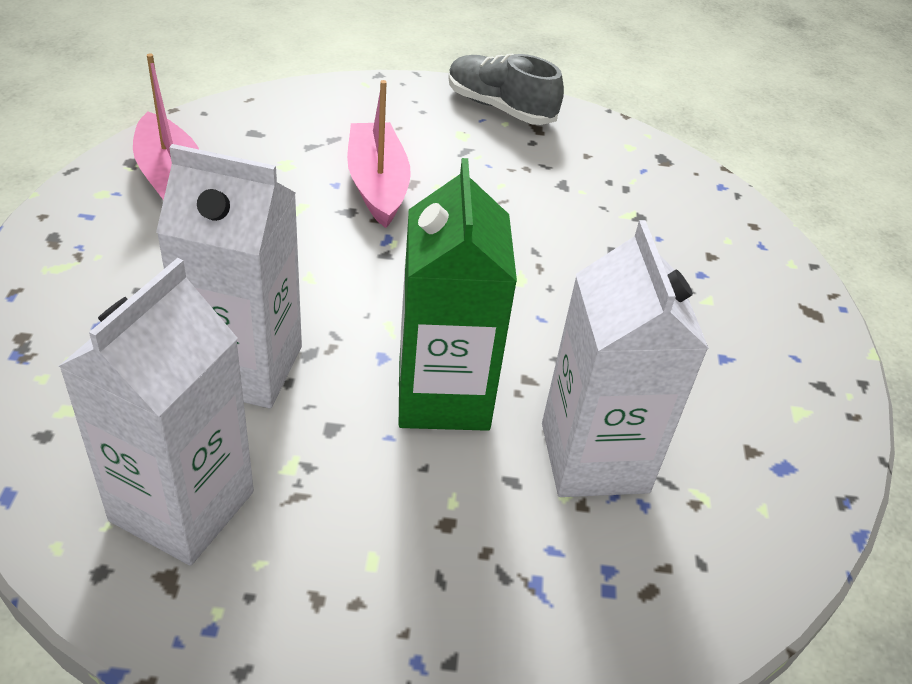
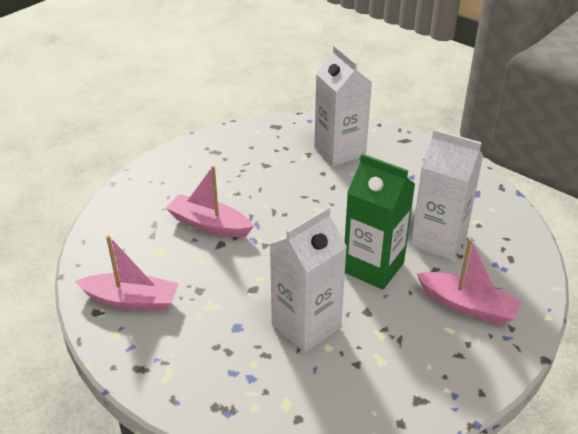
camera: 50 degrees left, 5 degrees down
white carton [59,258,254,566] -> white carton moved to [314,45,372,166]
grey shoe [448,54,564,125] -> none
none -> pink boat [417,238,522,325]

